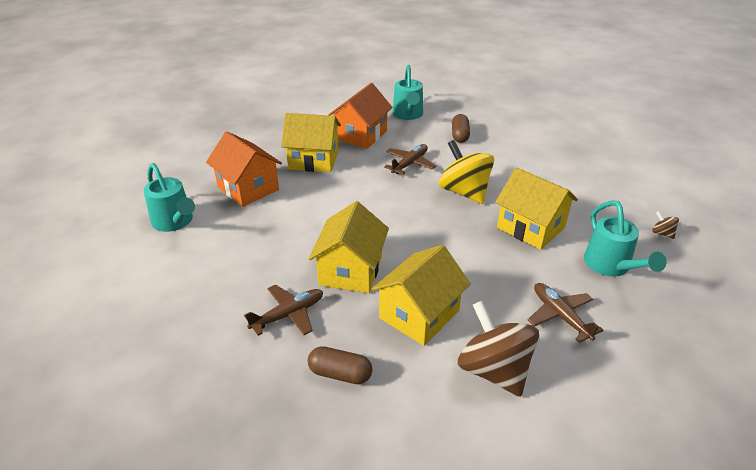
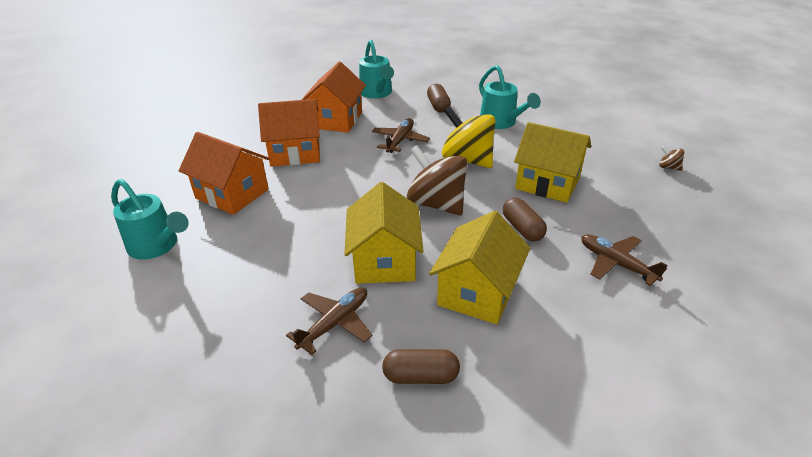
camera: 15 degrees left, 0 degrees up
yellow house [281,113,341,172] -> orange house [258,99,320,167]
brown spinning top [458,301,539,397] -> brown spinning top moved to [407,145,468,215]
turquoise watering can [584,200,666,277] -> turquoise watering can moved to [479,65,541,129]
none -> brown capsule [503,198,547,242]

